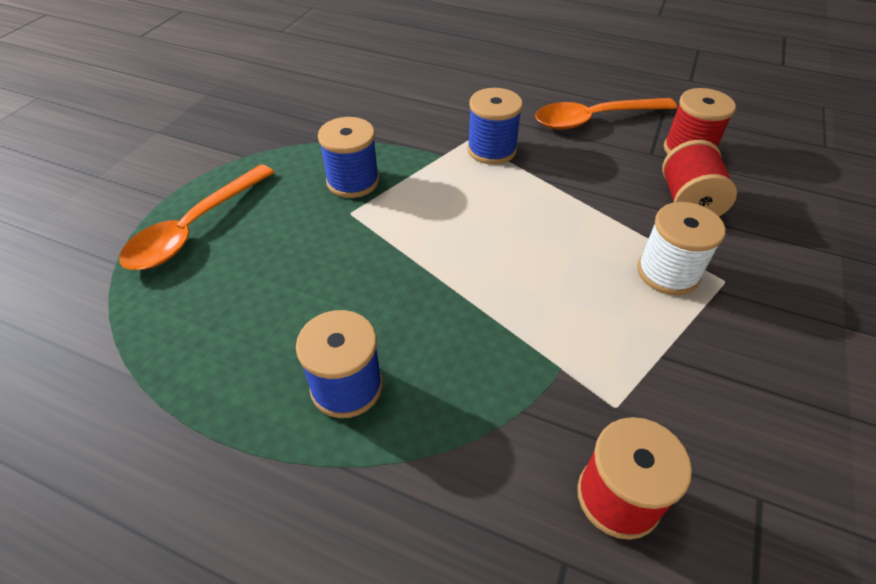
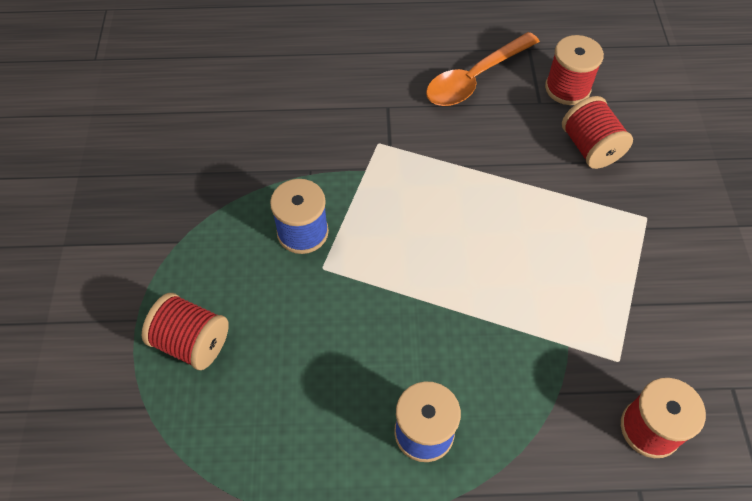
camera: 25 degrees left, 10 degrees up
orange spoon [119,164,275,270] -> red spool [142,293,229,370]
blue spool [467,88,523,165] -> none
white spool [637,202,726,295] -> none

